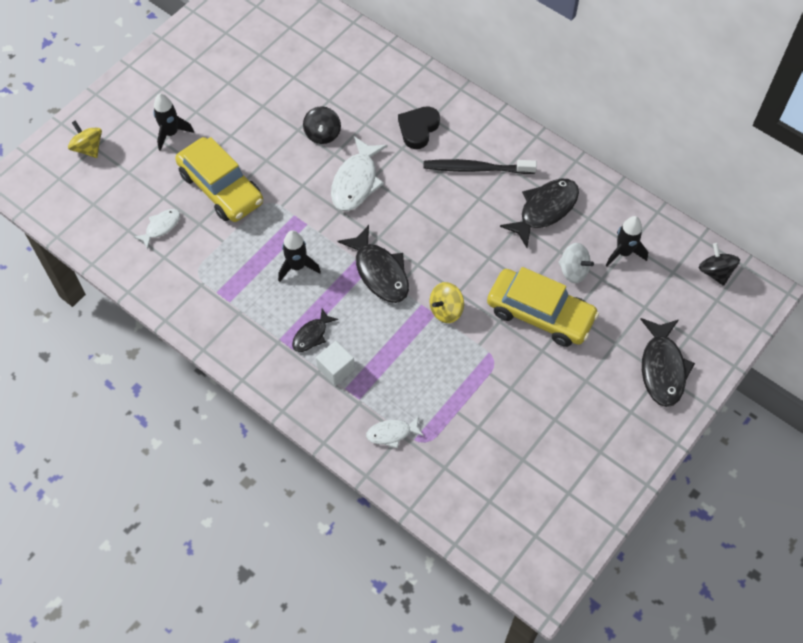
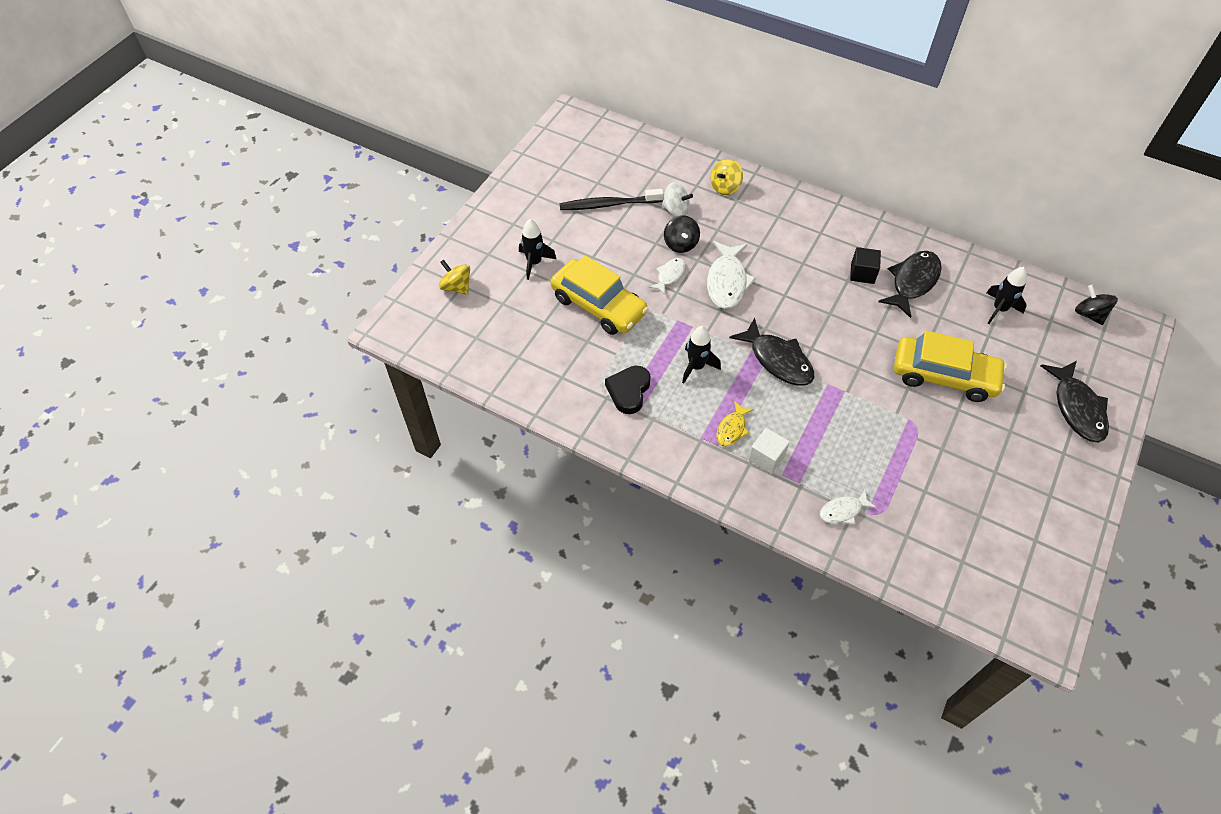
camera: 10 degrees left, 5 degrees down
white fish [134,209,180,249] -> white fish moved to [649,258,686,296]
black fish [292,308,338,352] -> yellow fish [716,401,754,447]
black heart [398,106,440,149] -> black heart moved to [605,366,651,414]
black toothbrush [423,159,537,174] -> black toothbrush moved to [560,189,664,210]
yellow spinning top [430,282,464,323] -> yellow spinning top moved to [711,159,743,195]
white spinning top [558,243,594,283] -> white spinning top moved to [662,183,693,217]
none -> black cube [850,247,881,284]

